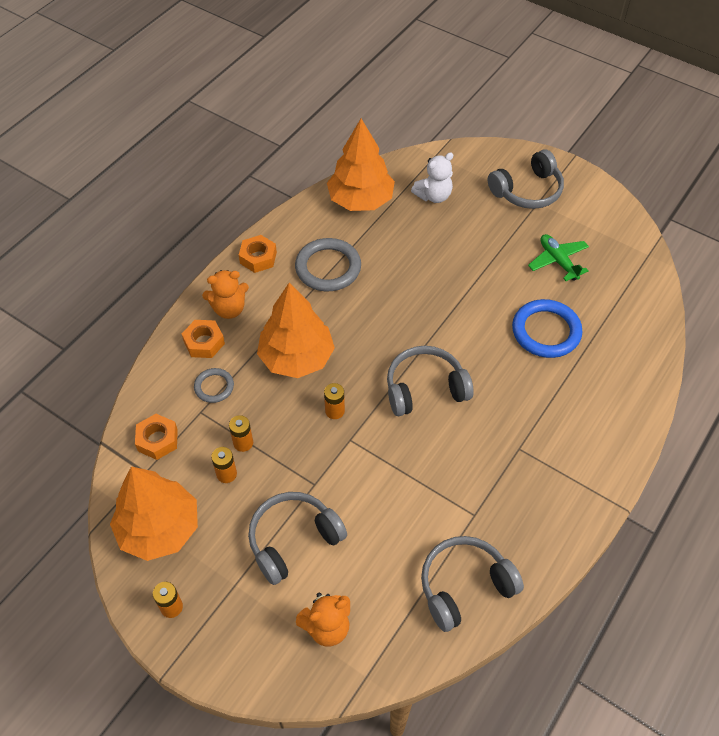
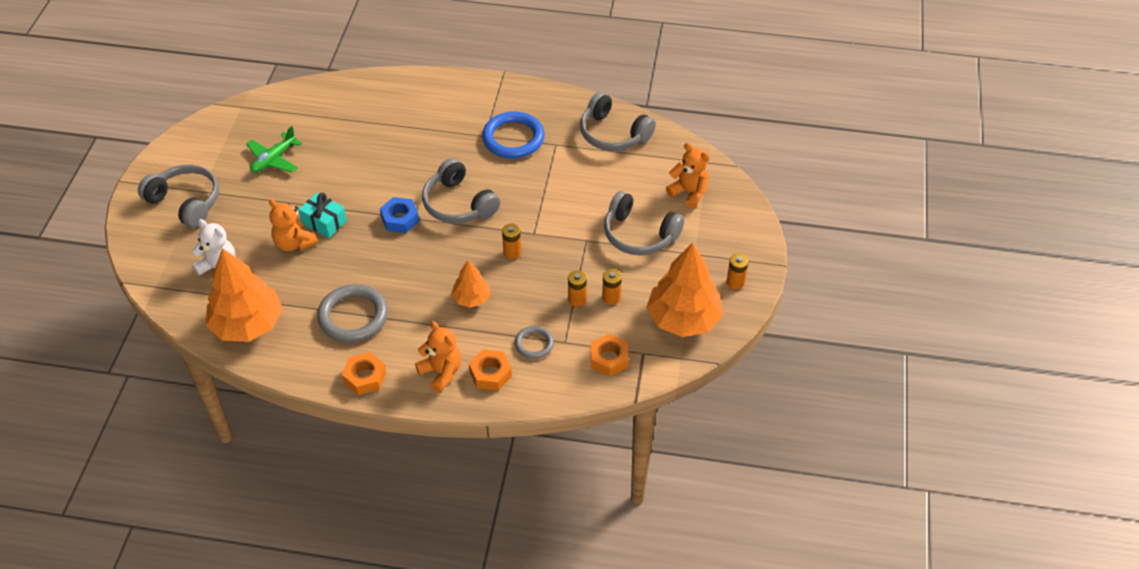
camera: 115 degrees left, 5 degrees down
orange tree [257,283,335,378] -> orange tree [451,260,491,308], size x0.52
blue ring [512,299,583,358] -> blue ring moved to [482,111,545,158]
none -> orange teddy bear [269,199,318,251]
none -> turquoise gift [298,193,347,238]
none -> blue nut [380,197,419,233]

